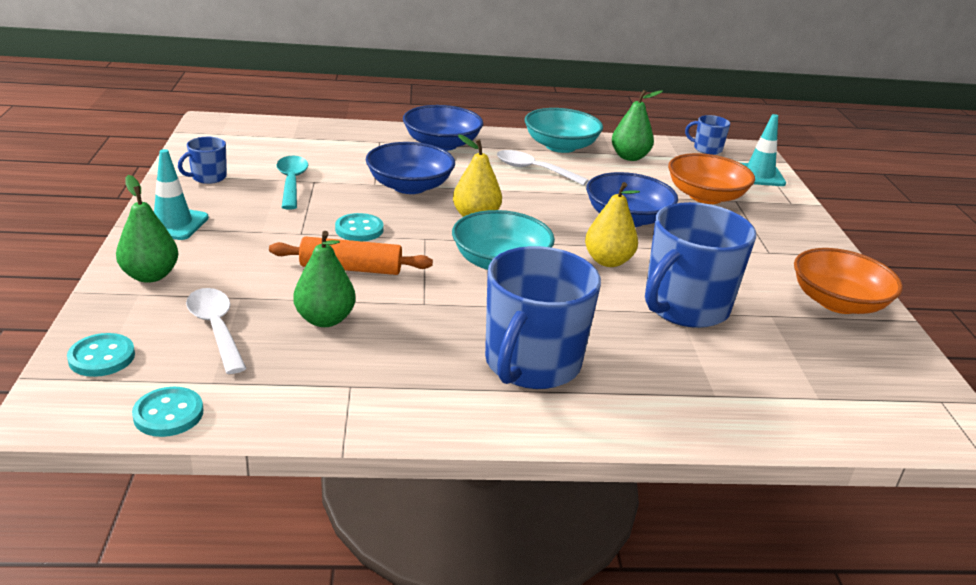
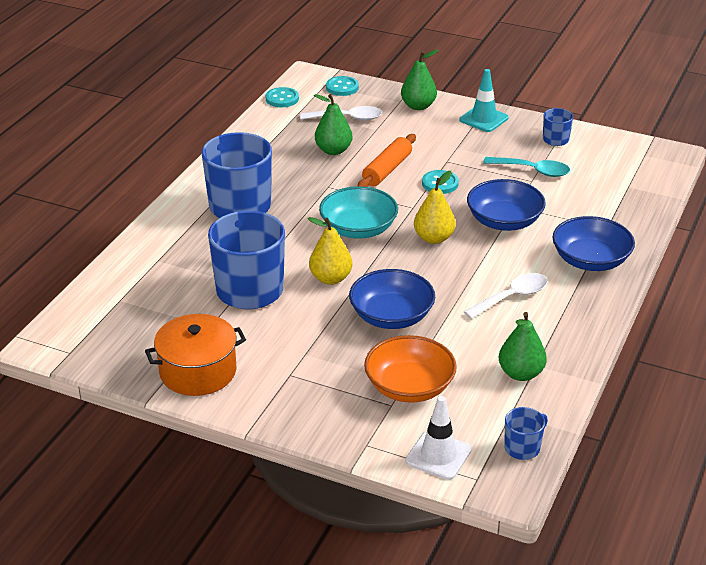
camera: 120 degrees right, 5 degrees up
turquoise bowl [525,108,603,153] -> none
turquoise traffic cone [741,114,786,186] -> white traffic cone [406,396,472,480]
orange bowl [794,248,903,314] -> orange pot [145,314,246,396]

